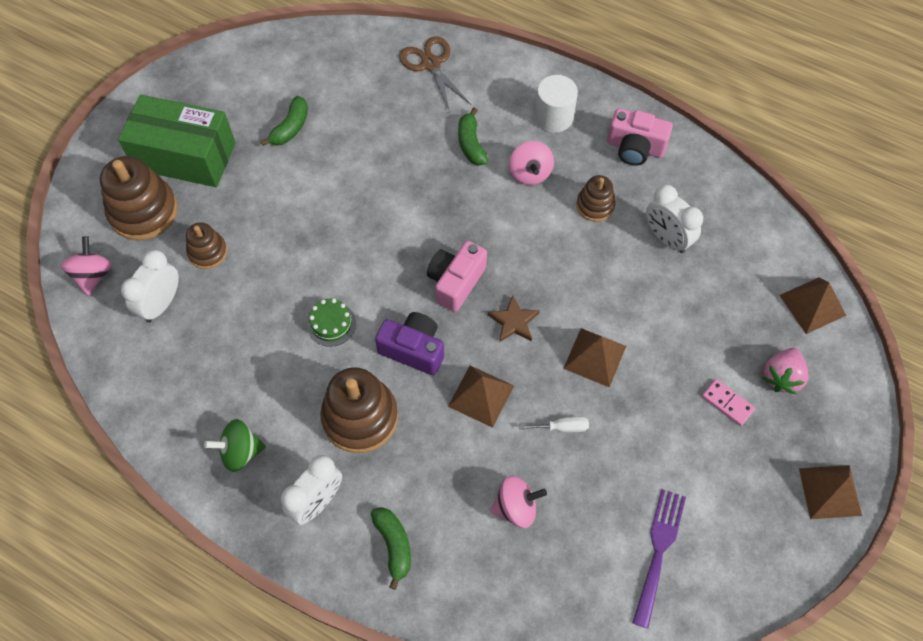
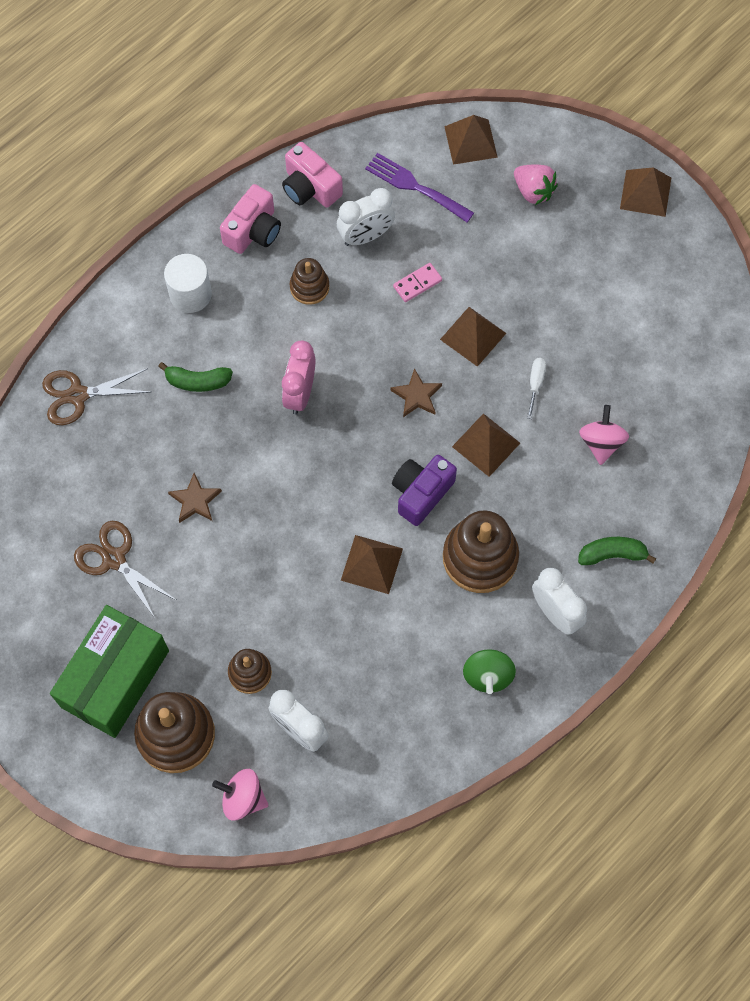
camera: 75 degrees left, 5 degrees up
green banana [261,96,308,146] -> brown scissors [74,521,176,618]
green cake [307,299,356,347] -> brown pyramid [341,535,403,594]
pink camera [427,241,487,312] -> pink camera moved to [282,142,343,208]
pink spinning top [509,141,554,185] -> none
purple fork [633,489,686,628] -> purple fork moved to [365,153,474,222]
pink domino [702,379,755,426] -> pink domino moved to [393,263,442,302]
none -> brown star [168,473,222,523]
none -> pink clock [282,341,315,415]

